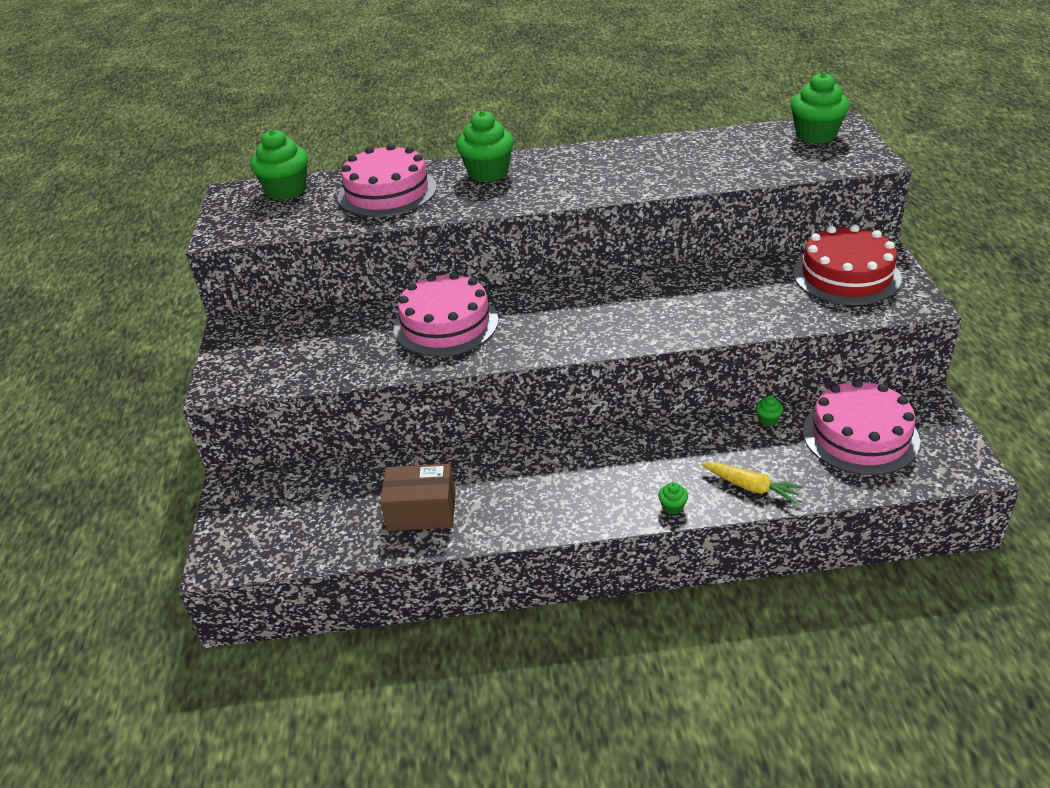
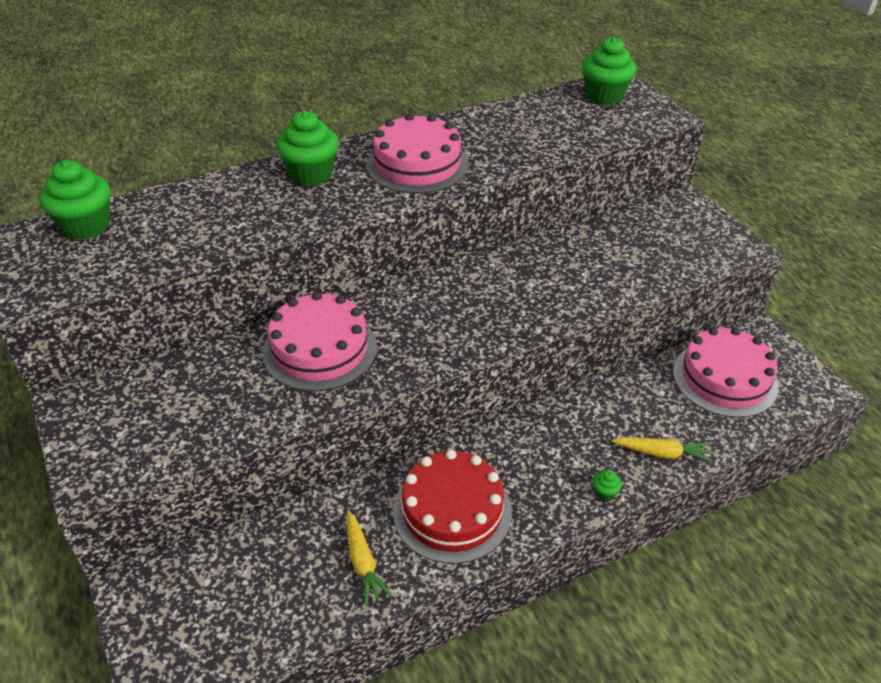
camera: 25 degrees left, 5 degrees up
pink cake [338,144,437,217] -> pink cake moved to [366,113,469,194]
brown box [380,464,456,531] -> yellow carrot [347,510,392,606]
green cupcake [756,396,783,426] -> none
red cake [793,225,902,305] -> red cake moved to [393,450,512,564]

